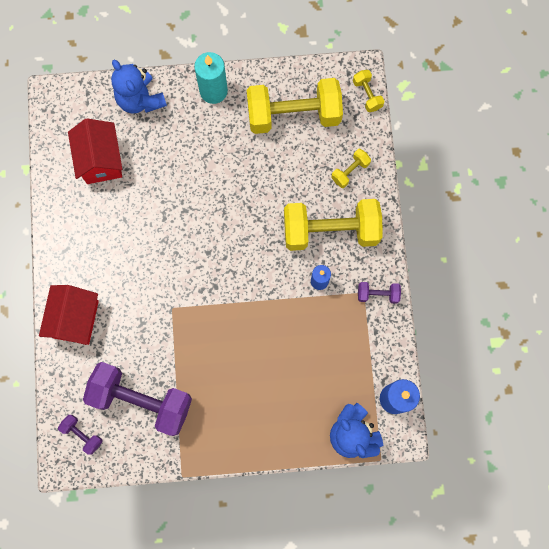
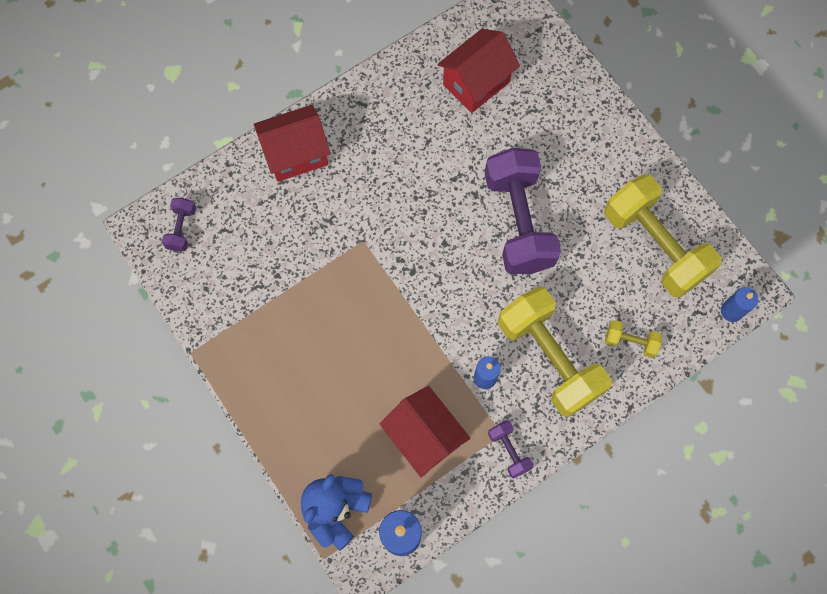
camera: 60 degrees right, 5 degrees down
purple dumbbell [83,362,192,436] -> purple dumbbell moved to [485,148,561,274]
blue teddy bear [111,60,167,113] -> none
turquoise candle [194,52,228,104] -> none
yellow dumbbell [353,70,384,112] -> blue candle [721,287,759,322]
none -> red house [380,386,470,477]

